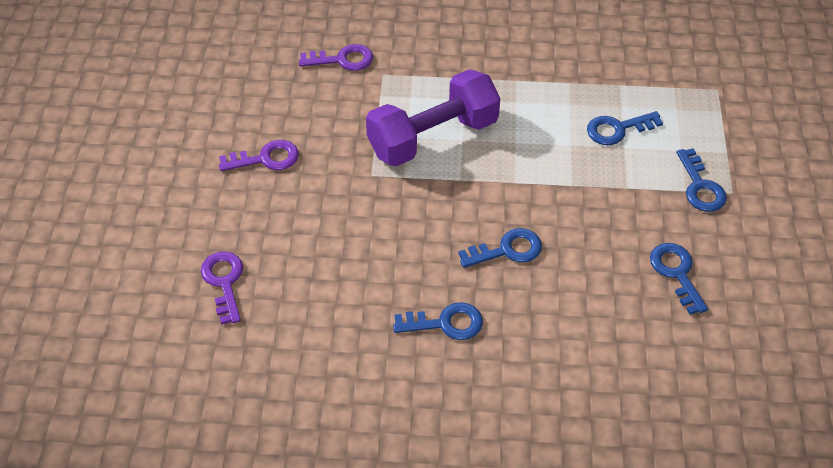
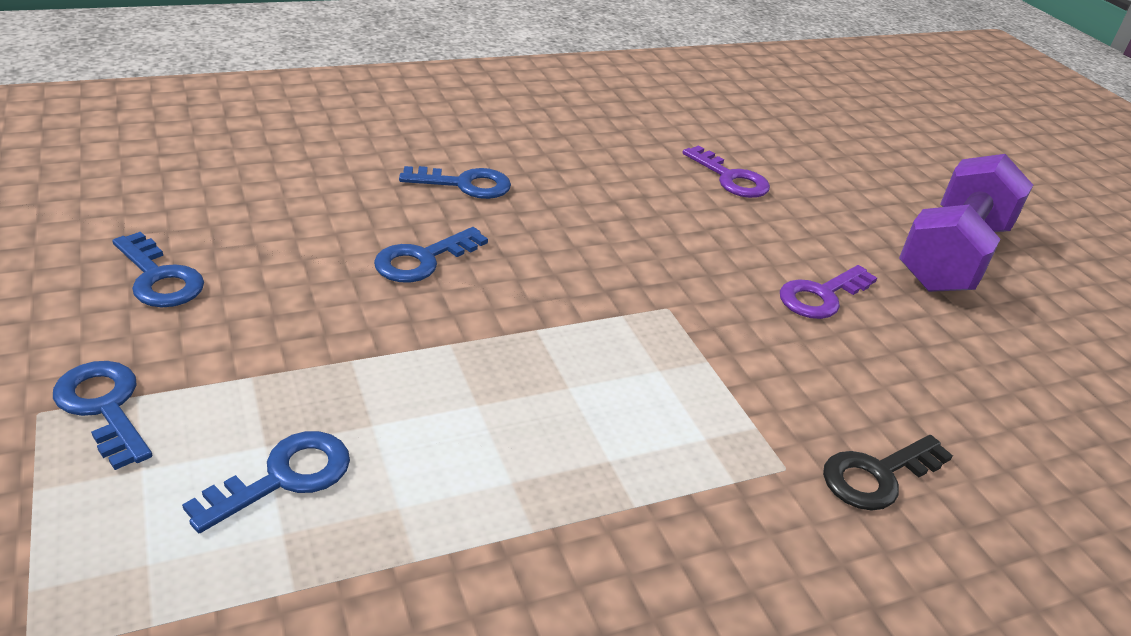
camera: 150 degrees right, 15 degrees down
purple key [299,44,373,71] -> black key [823,435,953,511]
purple dumbbell [366,69,500,166] -> purple dumbbell moved to [899,154,1033,292]
blue key [393,302,483,340] -> blue key turned 150 degrees counterclockwise [399,166,511,199]

